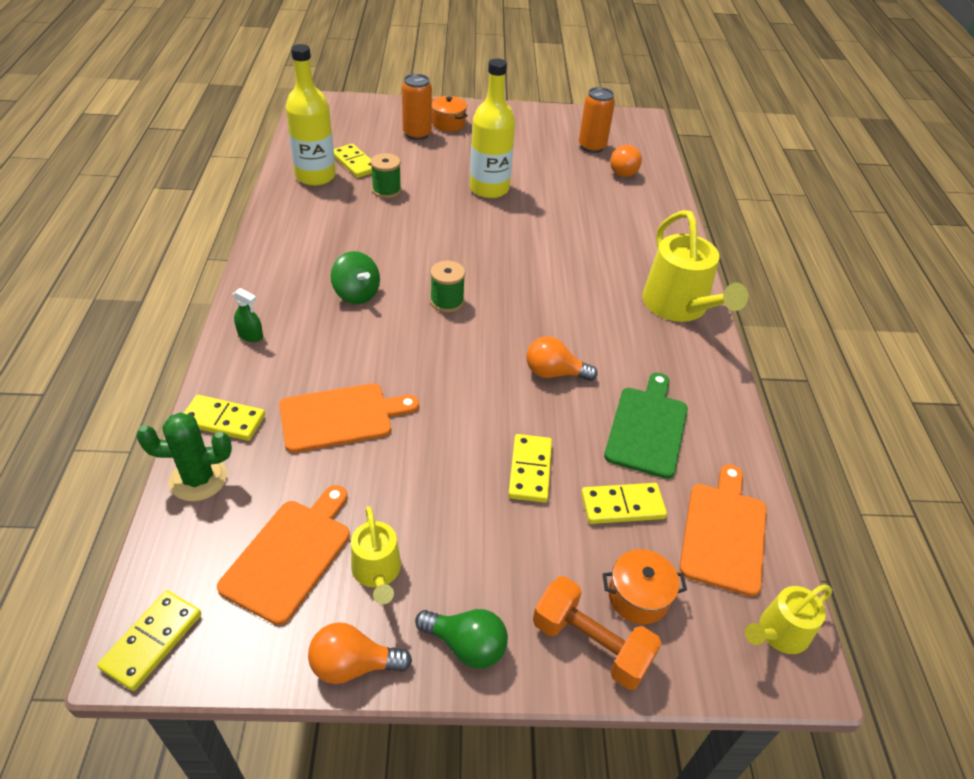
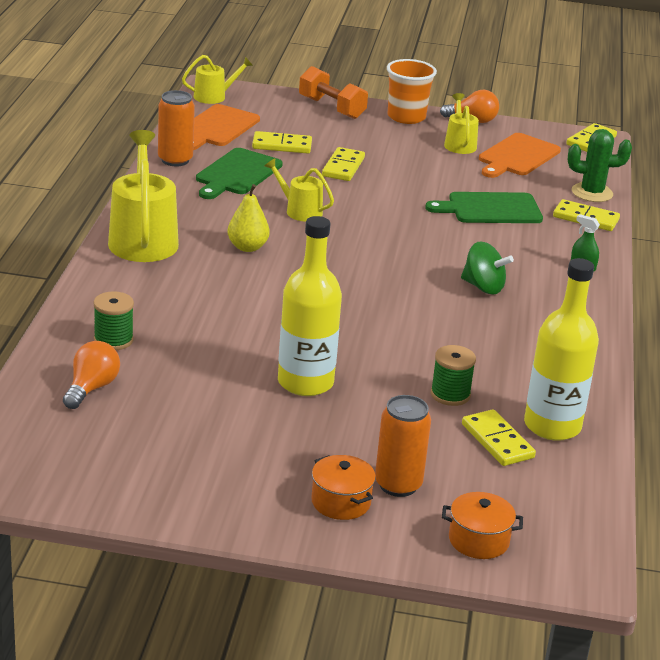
camera: 170 degrees left, 15 degrees down
orange cutting board [279,383,419,453] -> green cutting board [425,192,543,223]
green spinning top [331,251,380,304] -> green spinning top turned 150 degrees clockwise [461,241,514,295]
green light bulb [415,609,508,669] -> orange cup [387,59,437,124]
green spool [430,261,465,313] -> green spool moved to [93,291,134,350]
orange light bulb [526,337,598,381] -> yellow watering can [265,158,334,222]
orange can [579,87,615,153] -> orange can moved to [158,90,195,166]
orange pot [602,549,687,624] -> orange pot moved to [442,492,523,559]
none -> yellow pear [227,184,270,252]

